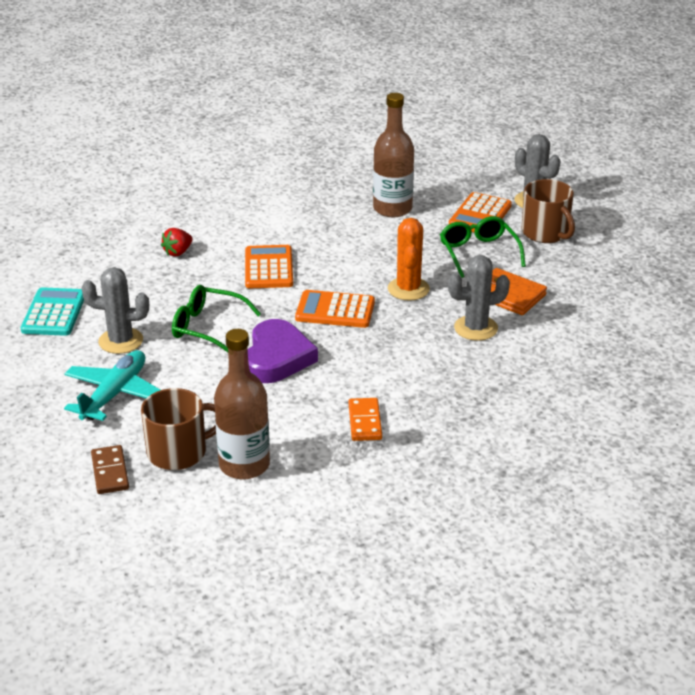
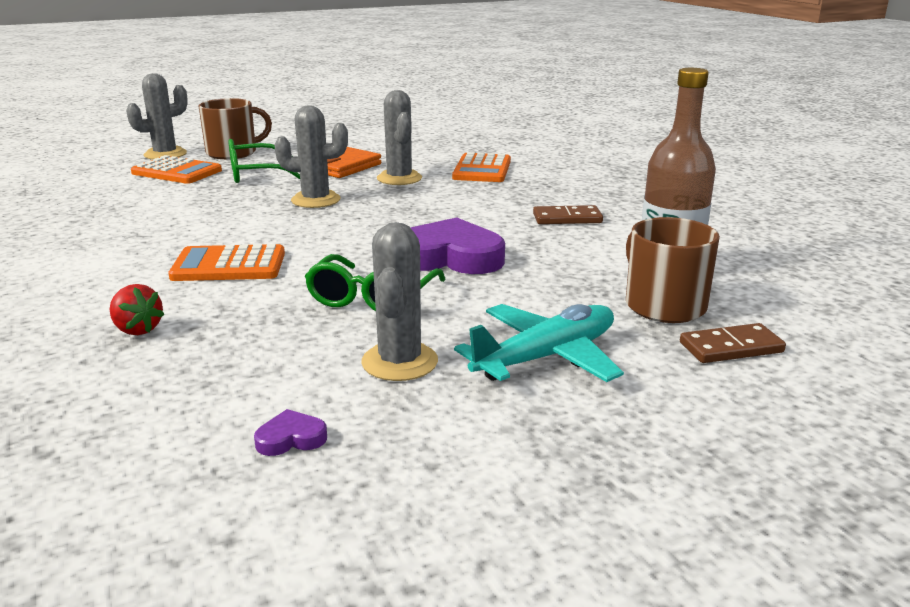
camera: 90 degrees left, 10 degrees down
turquoise calculator [21,287,84,336] -> purple heart [254,409,327,456]
turquoise plane [64,350,160,421] -> turquoise plane turned 120 degrees clockwise [454,304,624,382]
orange calculator [295,290,375,328] -> orange calculator moved to [452,152,511,182]
orange domino [349,398,382,441] -> brown domino [533,205,603,224]
brown bottle [373,93,414,217] -> none
orange cactus [388,218,430,301] -> grey cactus [274,105,348,208]

